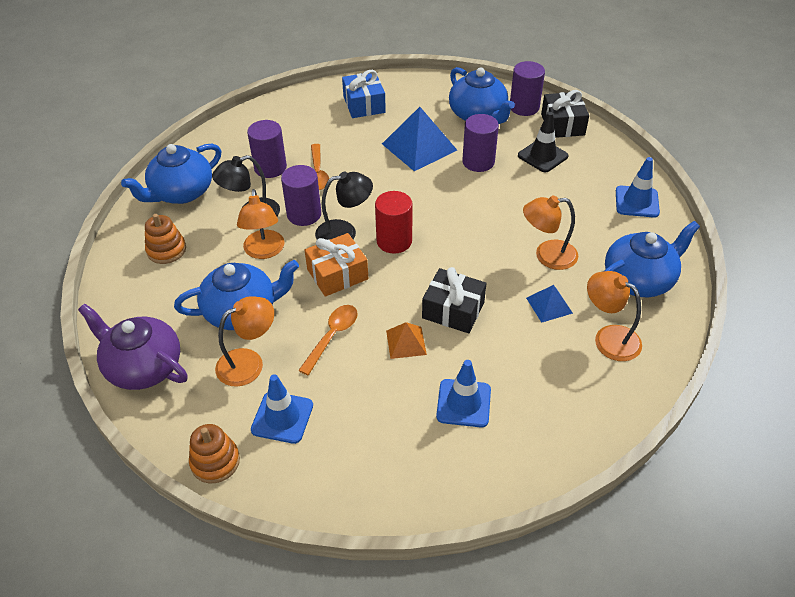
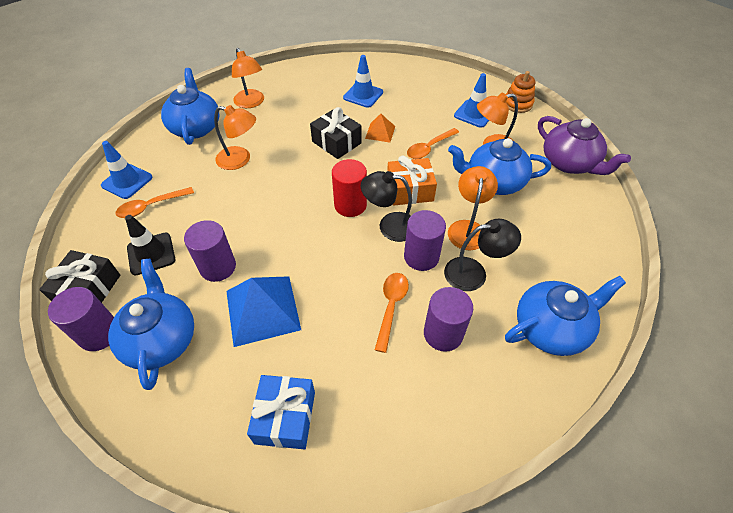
camera: 160 degrees left, 5 degrees up
orange stacking toy [145,214,186,264] -> none
blue pyramid [526,285,573,323] -> none
blue teapot [603,221,700,297] -> blue teapot turned 90 degrees clockwise [161,68,220,145]
none -> orange spoon [116,187,194,218]

